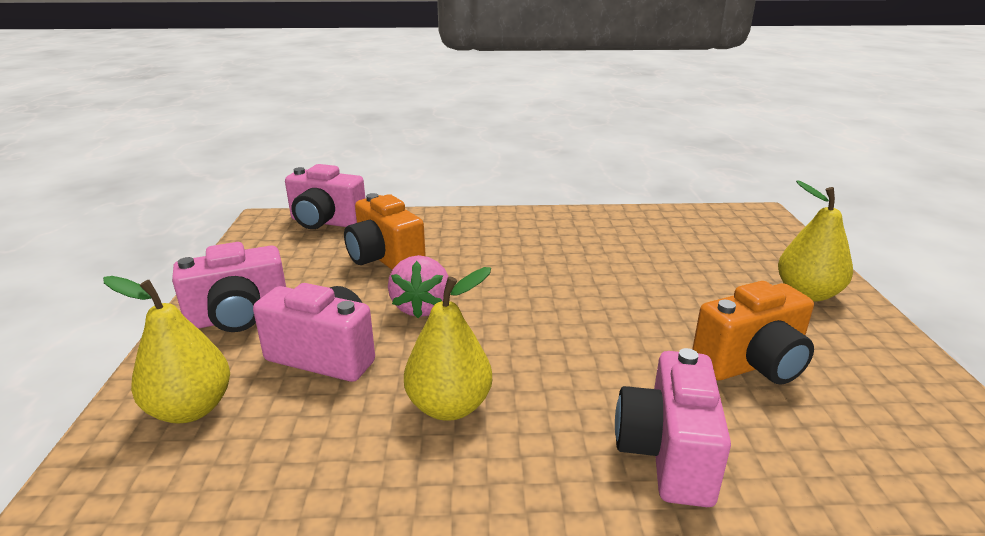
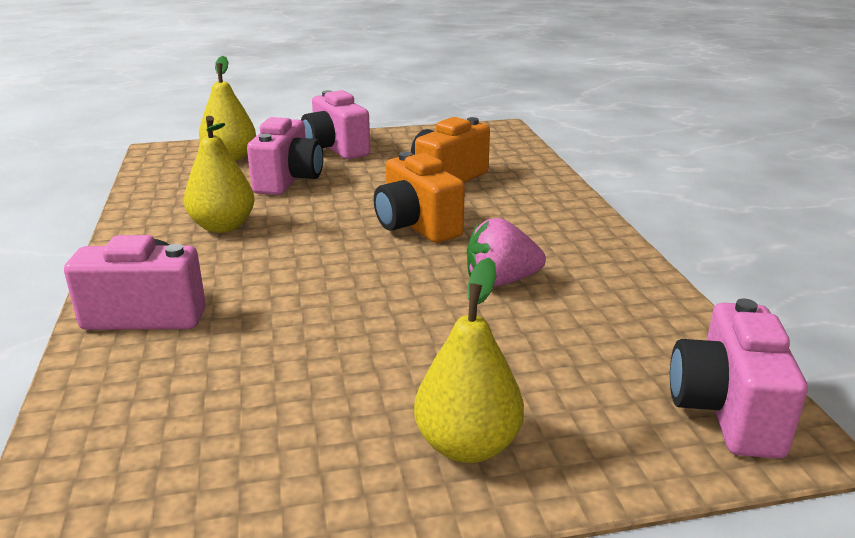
camera: 80 degrees right, 0 degrees up
pink camera [285,164,366,229] -> pink camera moved to [670,299,808,459]
pink strawberry [388,255,449,318] -> pink strawberry moved to [467,218,546,287]
orange camera [692,281,814,385] -> orange camera moved to [374,152,465,243]

